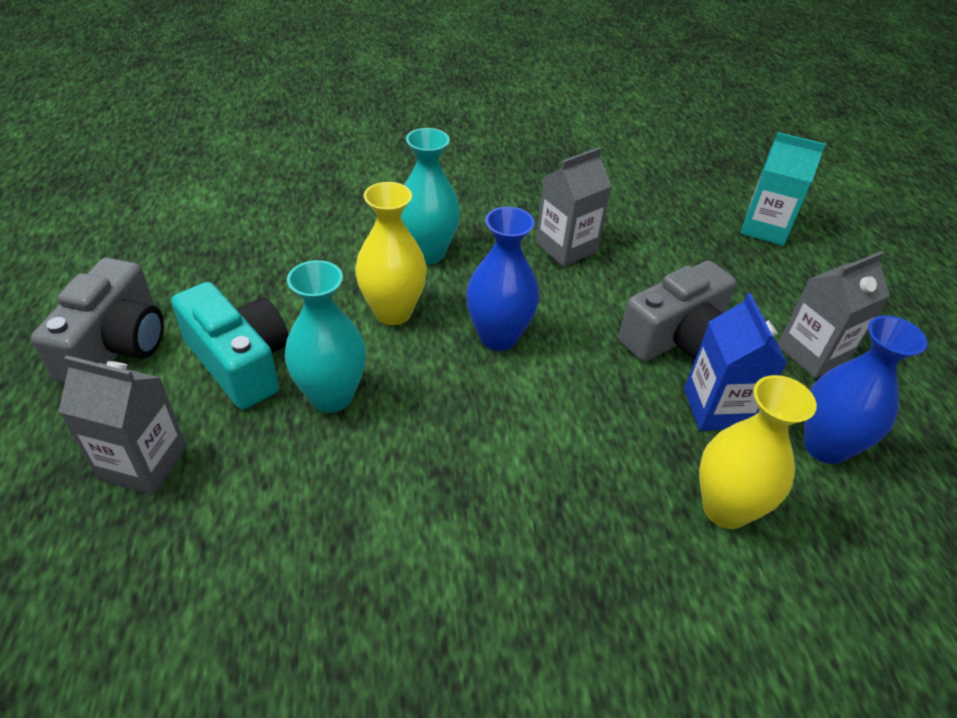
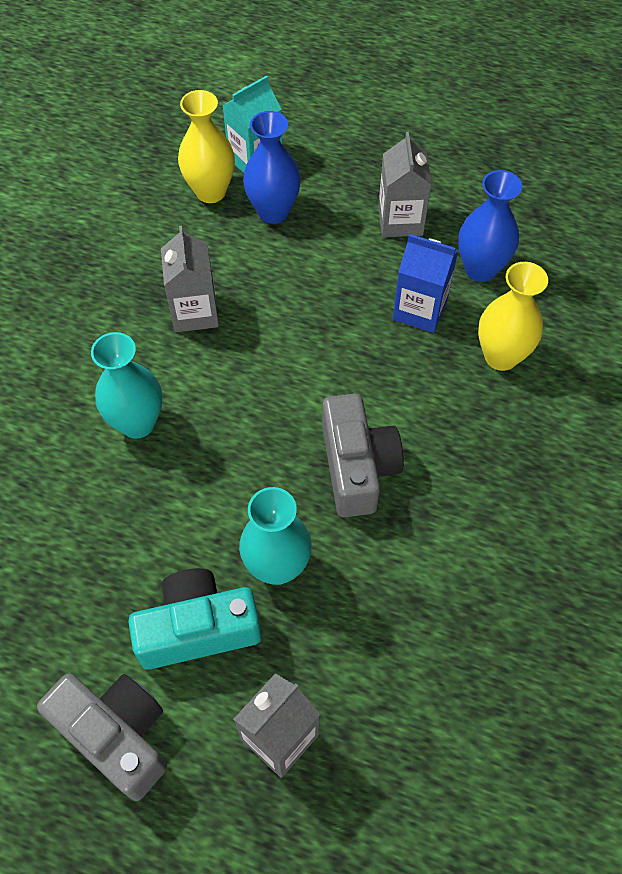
camera: 60 degrees left, 15 degrees up
yellow vase [355,182,427,325] -> yellow vase moved to [178,90,235,203]
blue vase [466,207,539,351] -> blue vase moved to [243,111,301,224]
grey camera [618,260,736,362] -> grey camera moved to [322,393,403,517]

